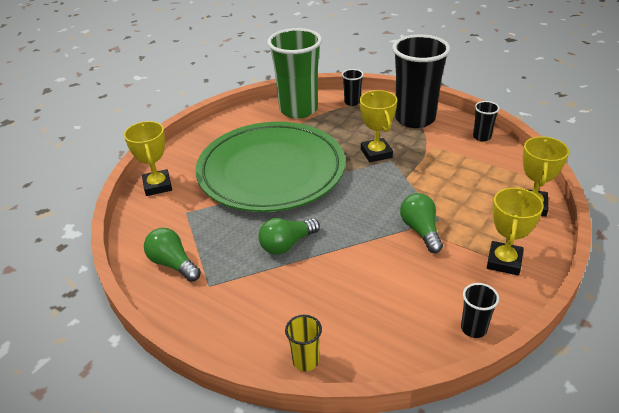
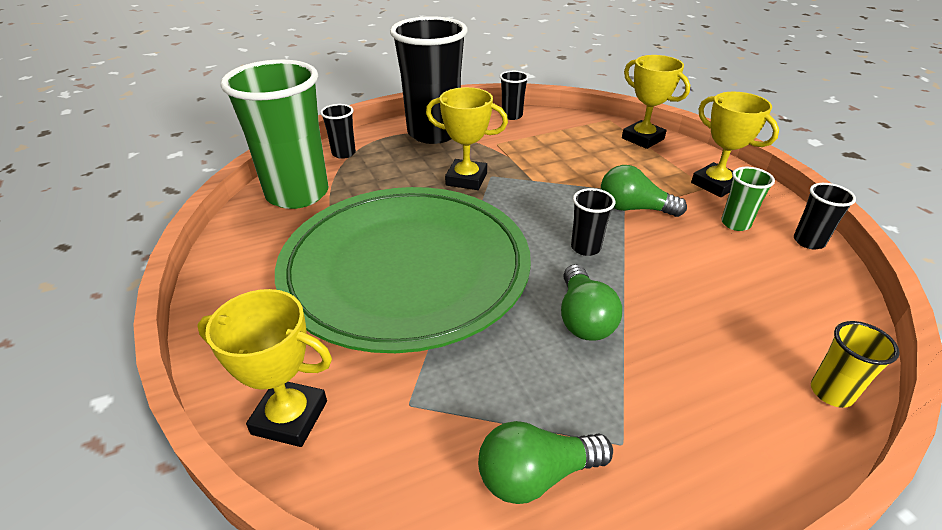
camera: 60 degrees left, 0 degrees up
none -> black cup [571,188,615,256]
none -> green cup [721,167,775,231]

